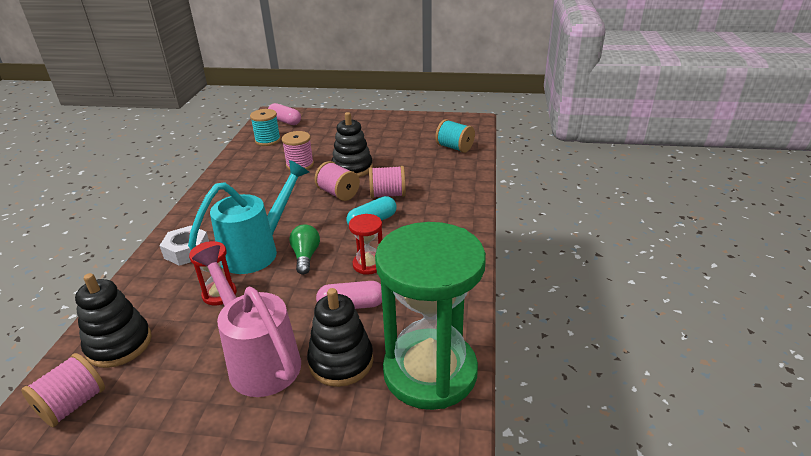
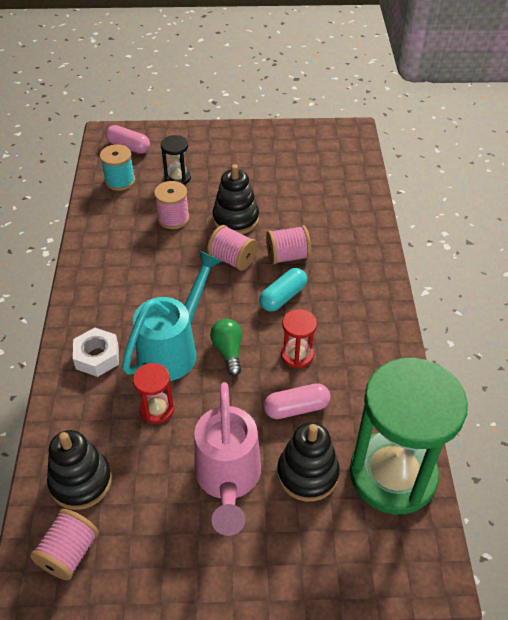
camera: 10 degrees left, 15 degrees up
pink watering can [192,245,301,397] -> pink watering can turned 135 degrees counterclockwise [194,382,261,536]
turquoise spool [435,119,475,153] -> none
none -> black hourglass [161,135,191,185]

